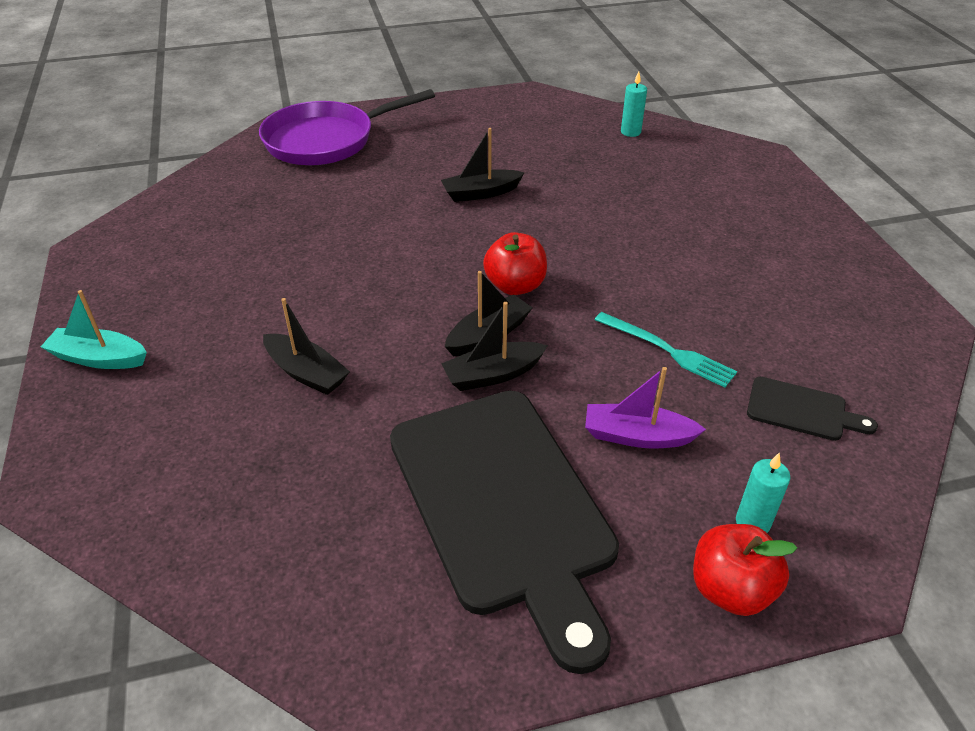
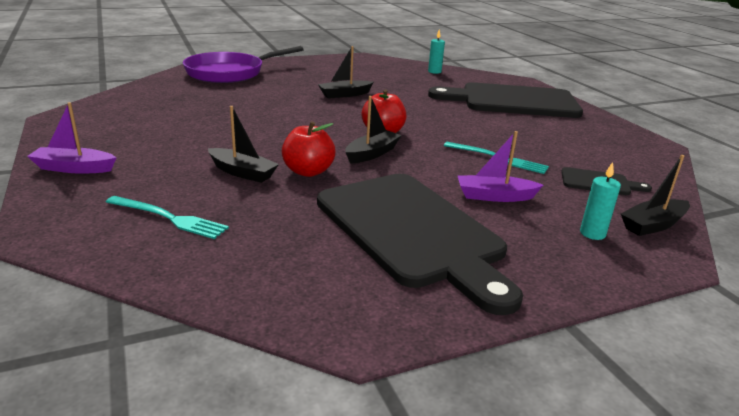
camera: 10 degrees left, 15 degrees down
turquoise boat [41,290,147,369] -> purple boat [27,102,116,174]
black boat [441,302,548,391] -> black boat moved to [621,155,690,236]
red apple [693,524,797,616] -> red apple moved to [282,121,335,177]
none -> turquoise fork [106,196,229,239]
none -> black cutting board [428,82,583,118]

